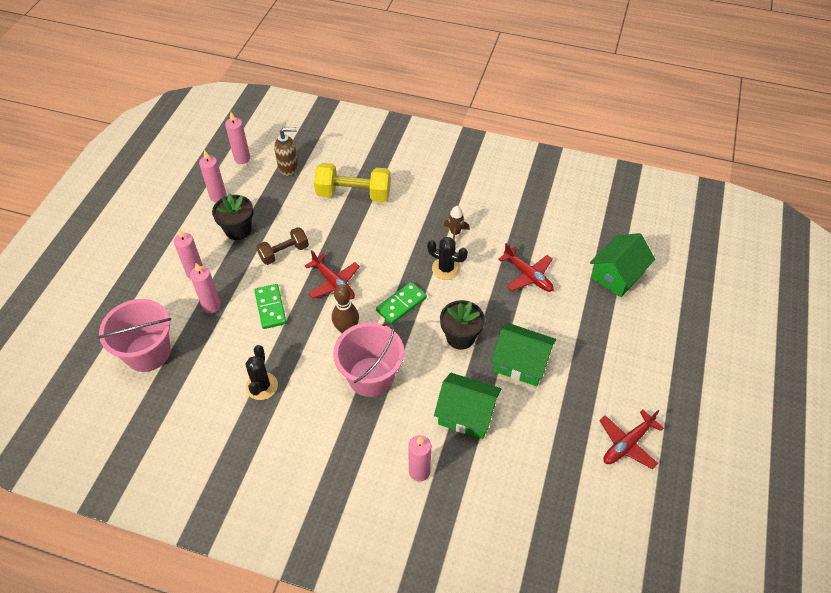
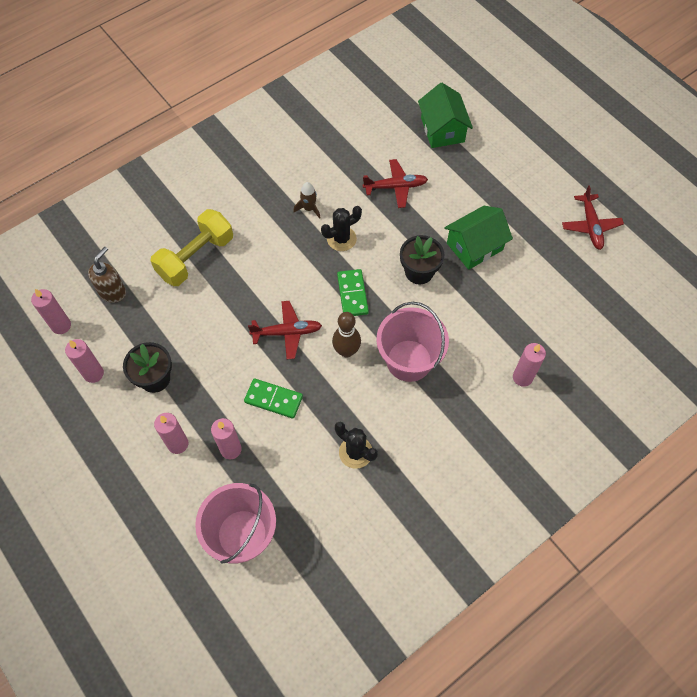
camera: 55 degrees left, 10 degrees up
brown dumbbell [257,227,309,265] -> none
green house [434,373,502,439] -> none

